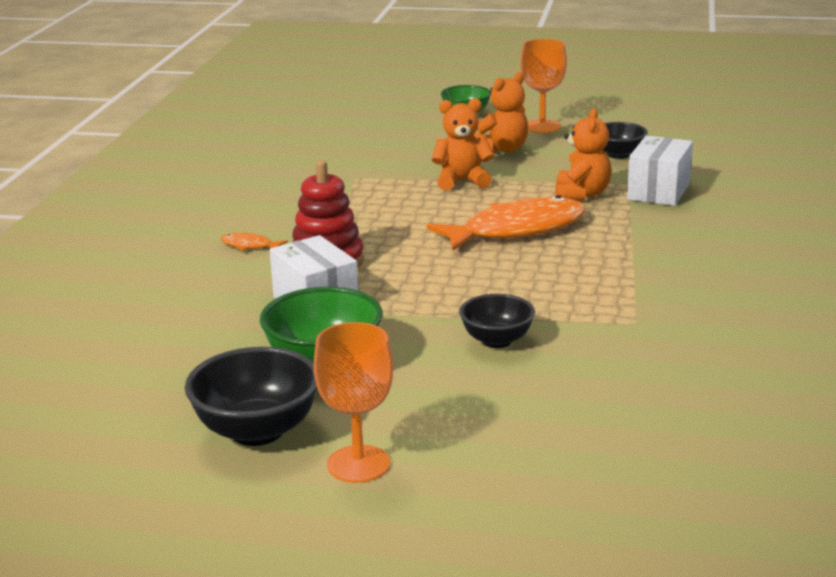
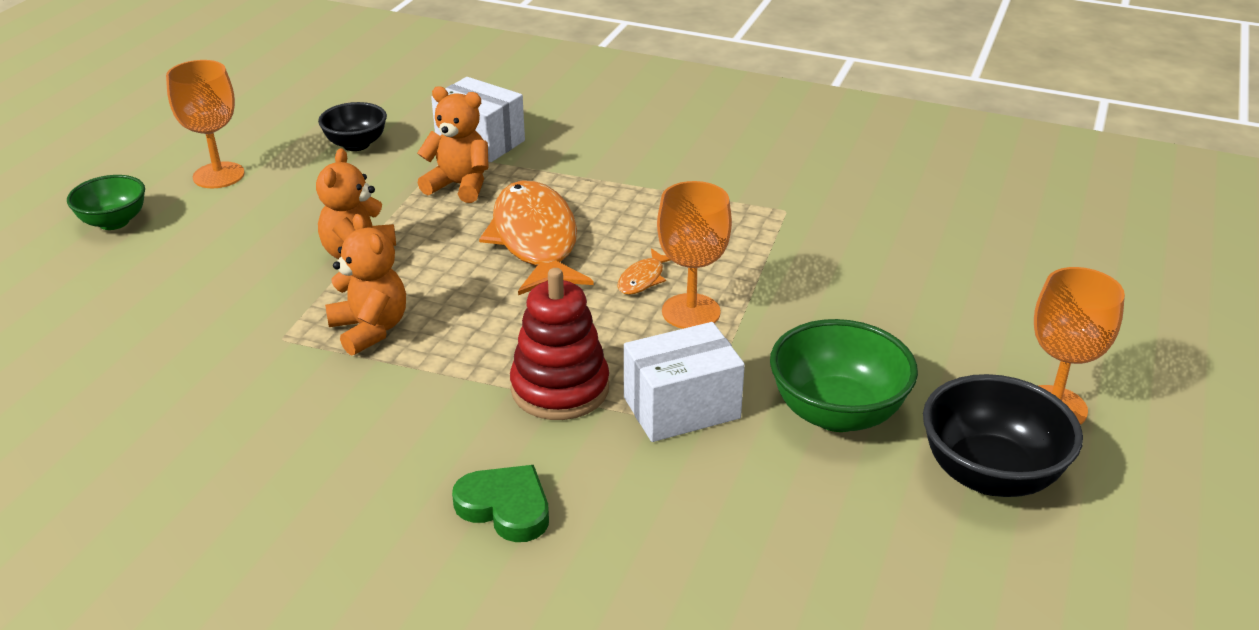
camera: 80 degrees left, 10 degrees up
orange fish [220,232,288,251] -> orange fish moved to [617,248,671,295]
black bowl [459,294,535,348] -> none
orange teddy bear [474,72,528,153] -> orange teddy bear moved to [325,214,406,356]
none -> green heart [452,465,549,542]
none -> orange goblet [657,181,732,329]

